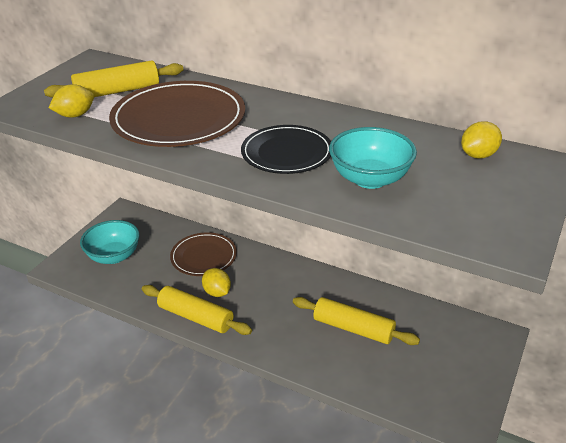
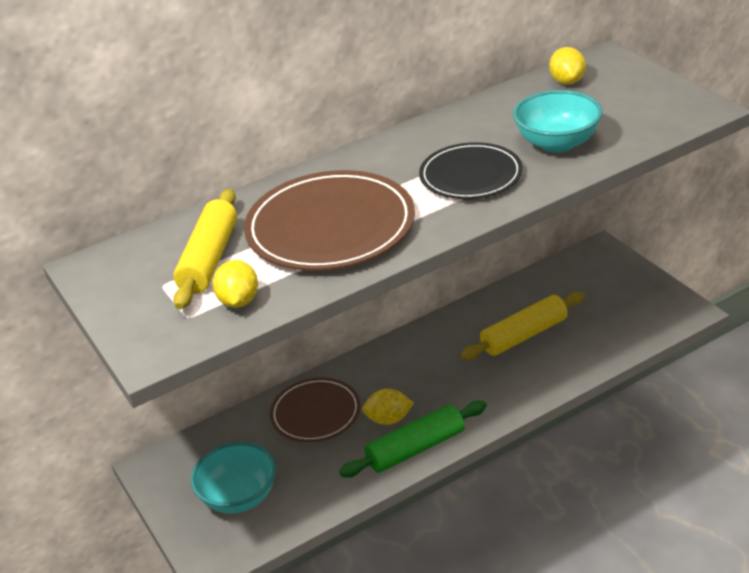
camera: 55 degrees left, 0 degrees up
yellow rolling pin [142,285,252,335] -> green rolling pin [339,401,487,477]

